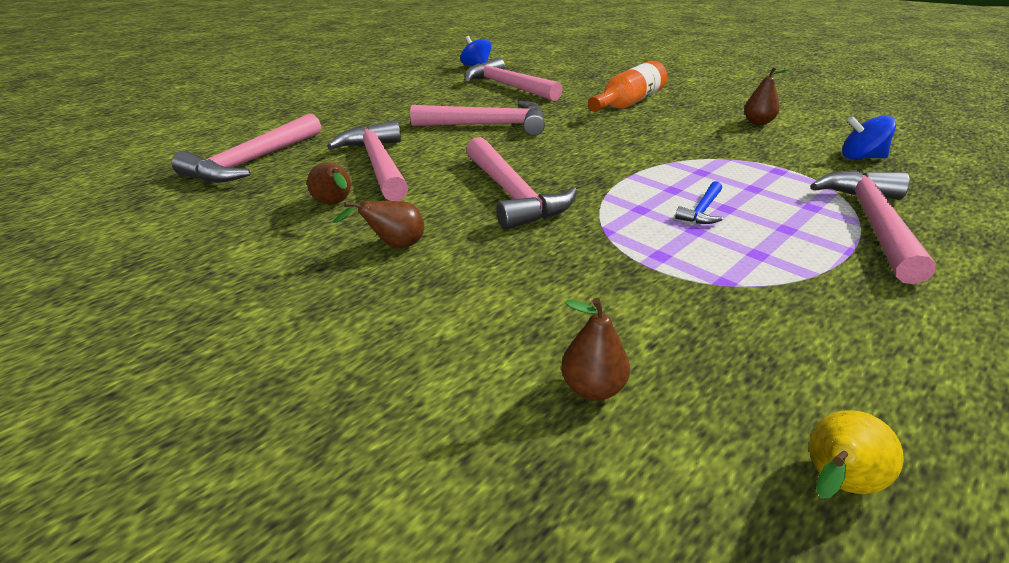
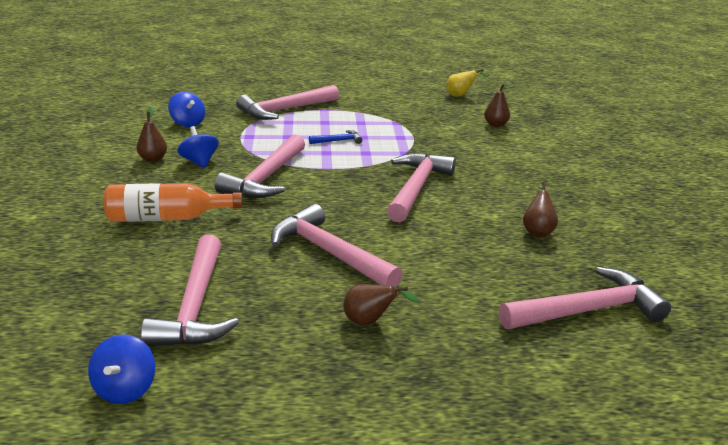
camera: 140 degrees left, 5 degrees down
pink hammer [327,120,409,201] -> pink hammer moved to [215,134,305,198]
brown pear [333,201,424,249] -> brown pear moved to [343,284,419,325]
none -> blue spinning top [178,126,219,168]

